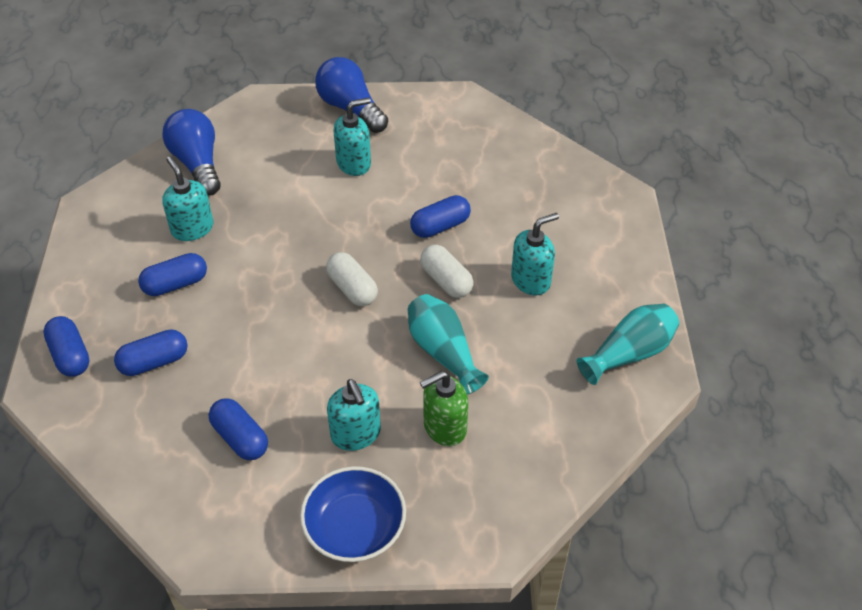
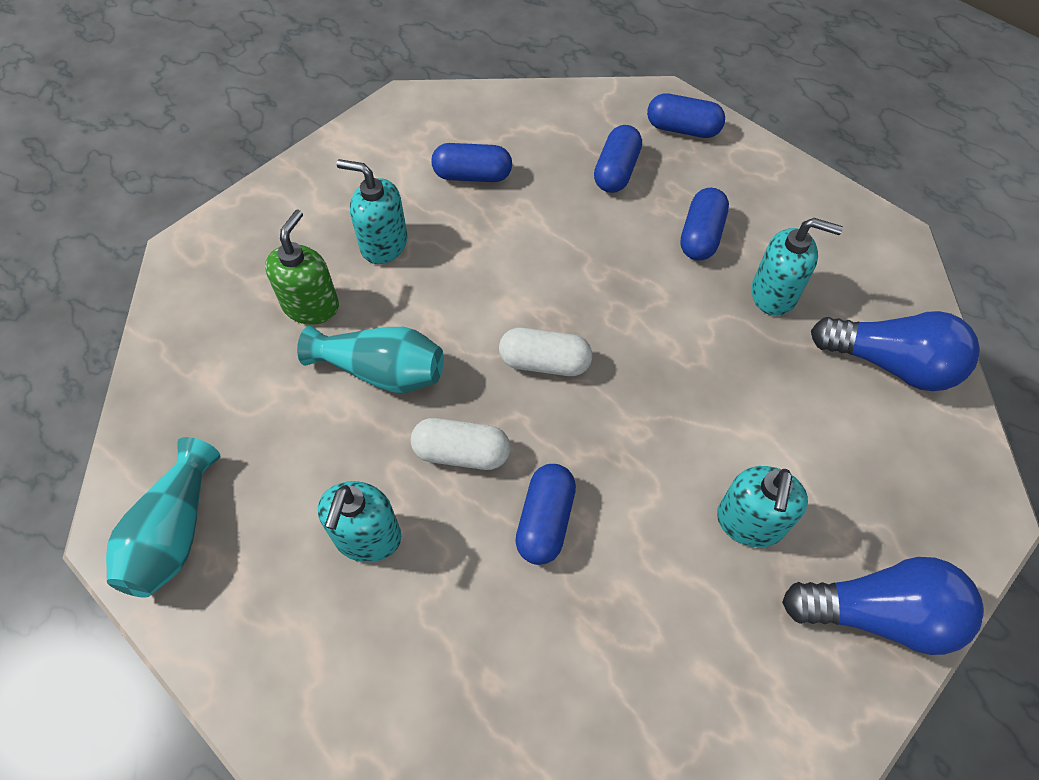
camera: 135 degrees right, 10 degrees up
blue bowl [300,466,406,562] -> none

